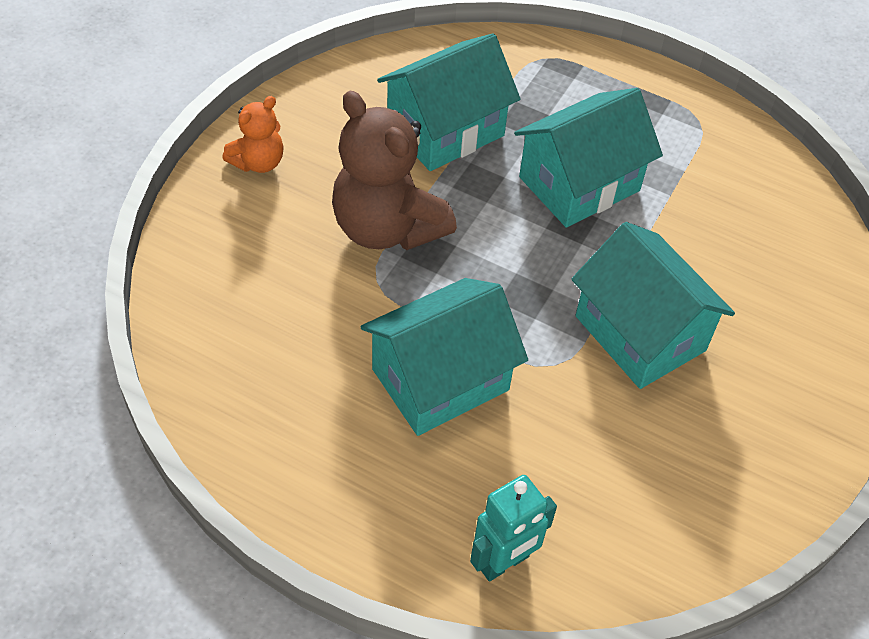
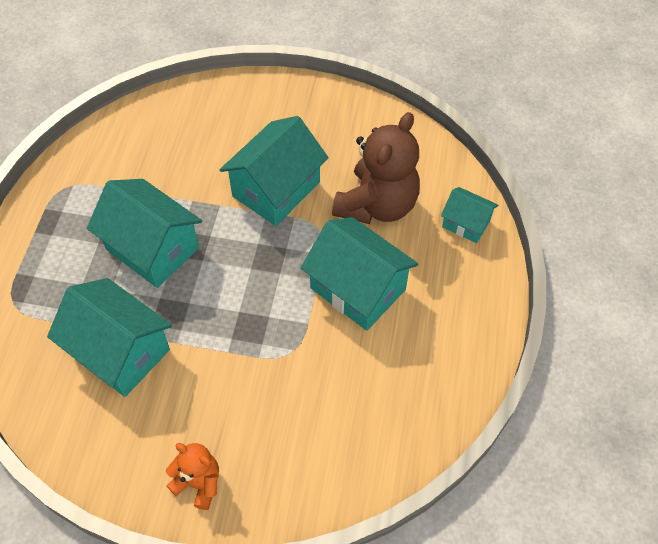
camera: 105 degrees left, 5 degrees up
brown teddy bear [332,91,457,250] -> brown teddy bear moved to [332,112,420,224]
turquoise robot [470,475,557,582] -> turquoise house [441,187,498,243]

